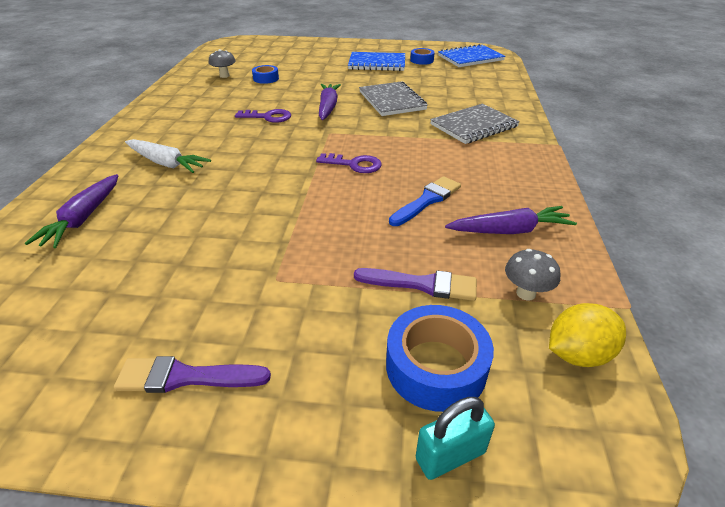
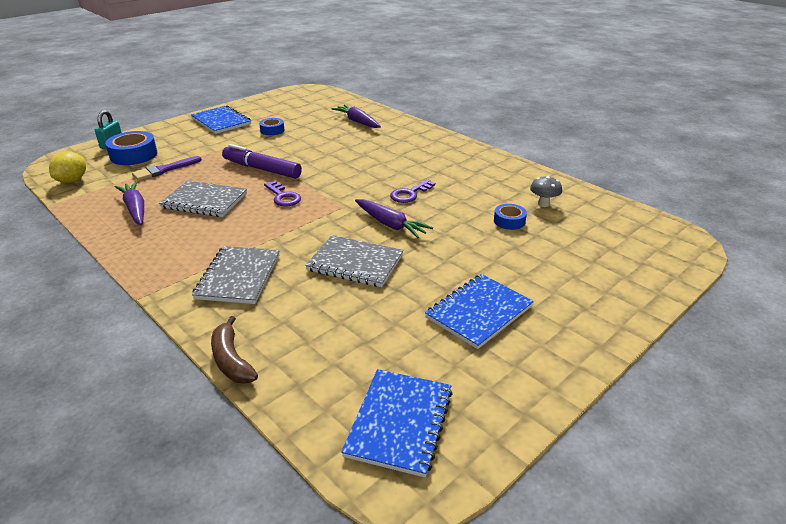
camera: 130 degrees right, 5 degrees down
purple brush [114,356,271,393] -> blue notebook [191,105,251,134]
white carrot [125,139,211,173] -> none
purple key [316,153,382,173] -> purple key turned 90 degrees counterclockwise [264,181,301,207]
blue brush [389,176,461,226] -> grey notebook [159,180,247,217]
blue tape [410,48,435,65] -> blue tape moved to [259,118,284,135]
purple carrot [445,206,577,234] -> purple carrot turned 120 degrees clockwise [115,181,144,225]
grey mushroom [505,249,561,300] -> none
none -> brown banana [211,316,258,384]
none -> purple marker [222,144,302,179]

